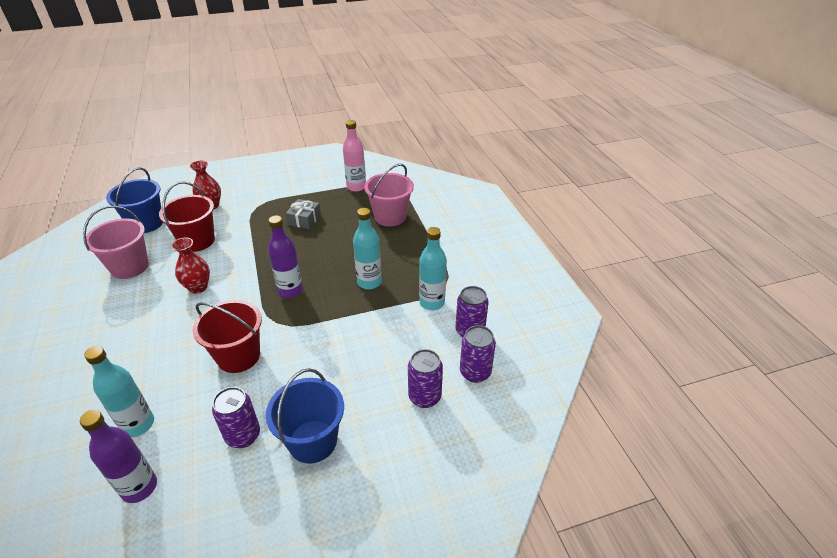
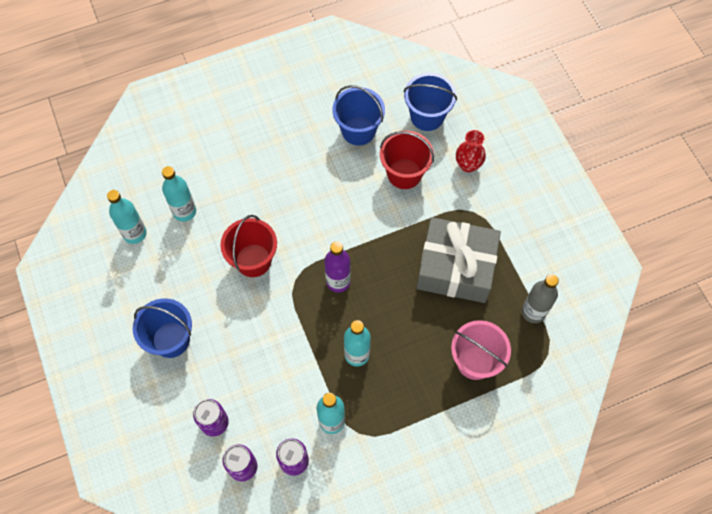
camera: 85 degrees right, 25 degrees up
purple bottle [80,410,157,503] -> turquoise bottle [107,190,147,244]
pink bucket [83,205,149,279] -> blue bucket [332,85,385,146]
red vase [171,238,210,294] -> none
purple can [212,387,260,448] -> none
grey gift [286,199,321,229] -> grey gift [417,217,501,303], size x2.31
pink bottle [343,120,366,192] -> grey bottle [522,274,559,323]

